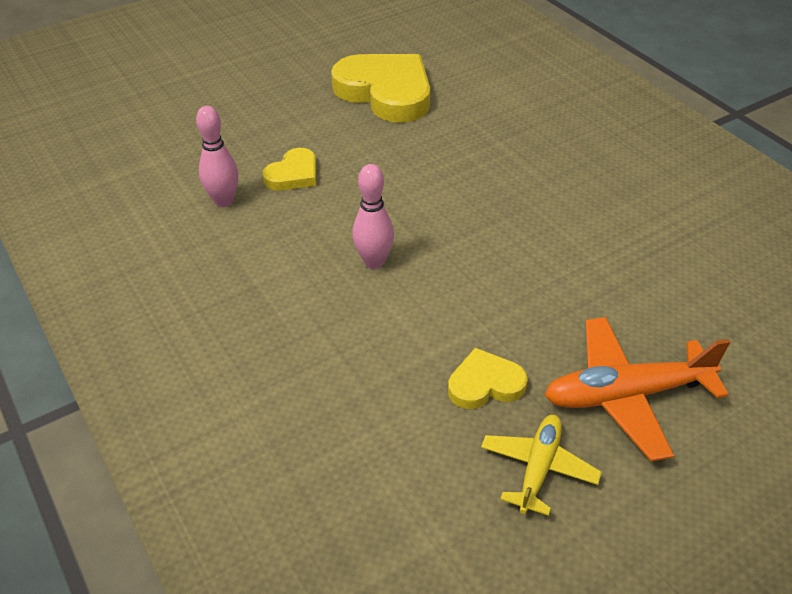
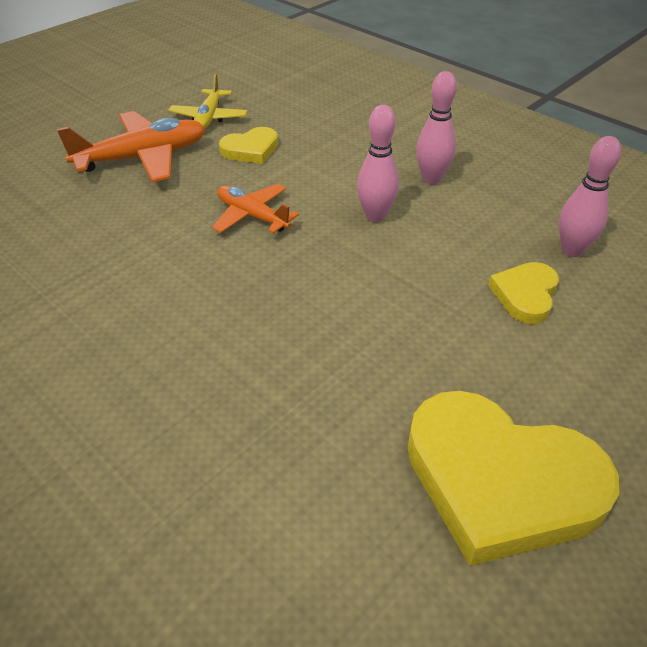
camera: 165 degrees right, 0 degrees up
none -> orange plane [212,184,299,233]
none -> pink bowling pin [416,71,457,184]

